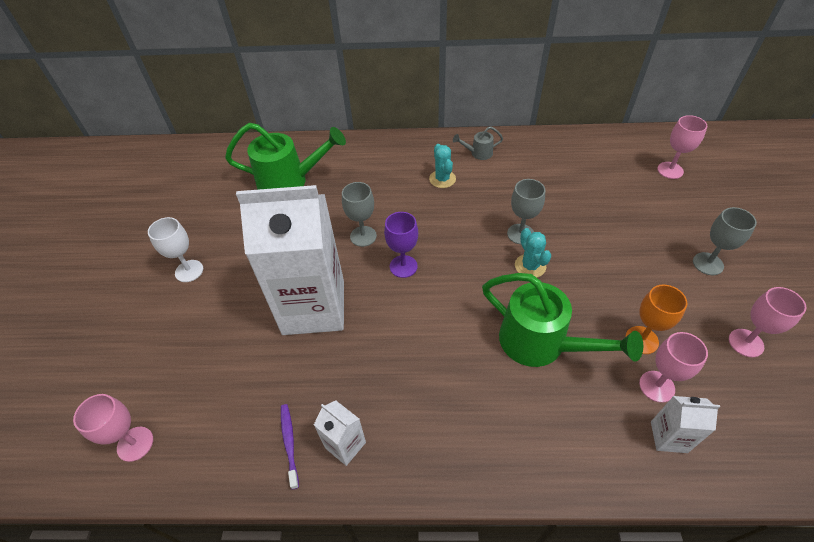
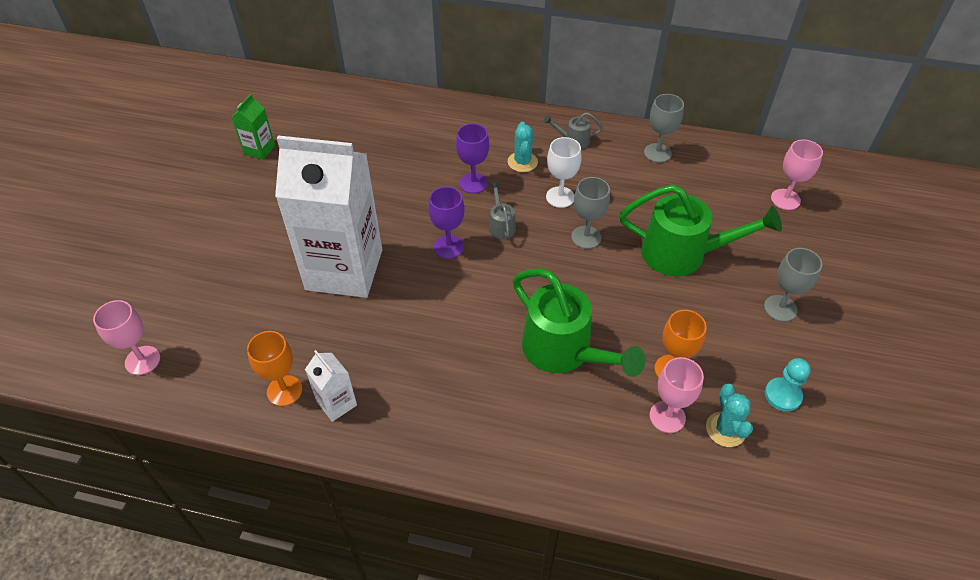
camera: 10 degrees right, 0 degrees up
white goblet [148,217,203,282] -> white goblet moved to [546,137,582,208]
green watering can [225,123,346,190] -> green watering can moved to [620,184,782,276]
purple toothbrush [281,404,299,489] -> orange goblet [247,331,302,406]
grey goblet [342,182,377,247] -> grey goblet moved to [644,94,684,163]
turquoise cactus [515,228,551,278] -> turquoise cactus moved to [706,384,753,447]
white carton [651,396,720,453] -> none
pink goblet [729,287,807,357] -> turquoise pawn [765,358,811,412]
none -> green carton [231,94,275,160]
none -> purple goblet [456,123,489,193]
none -> grey watering can [489,182,516,239]

